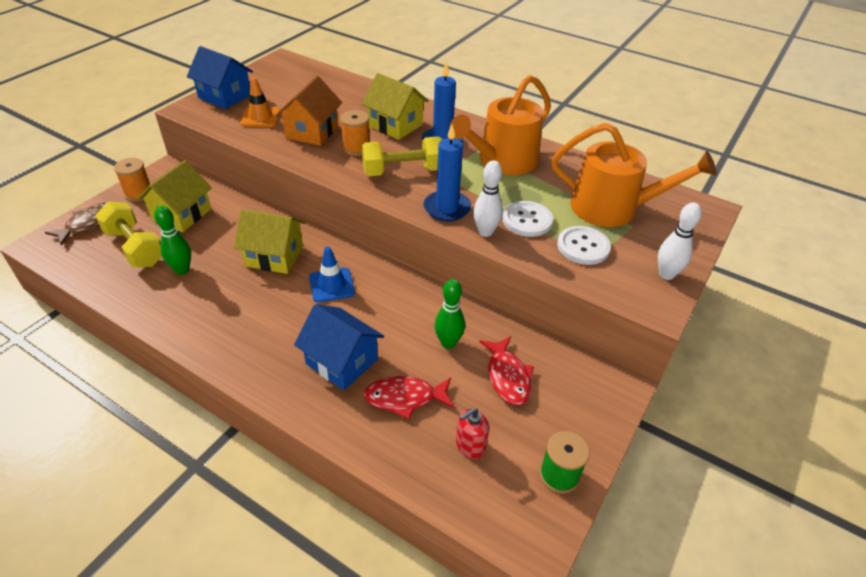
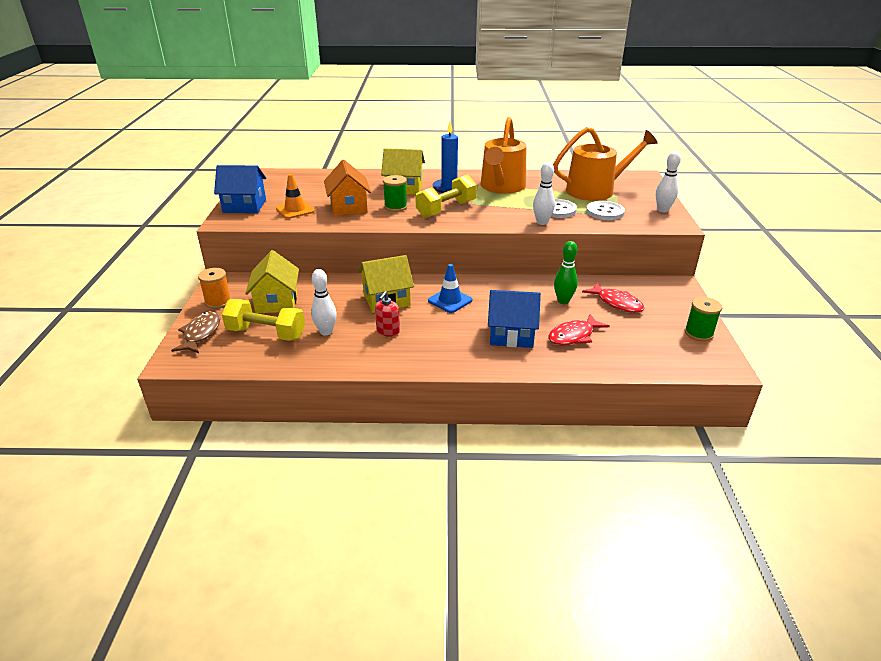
camera: 30 degrees left, 10 degrees down
green bowling pin [154,206,191,275] -> white bowling pin [311,269,337,335]
orange spool [340,110,370,156] -> green spool [383,175,407,212]
blue candle [423,124,471,222] -> none
red soap dispenser [456,408,489,459] -> red soap dispenser moved to [375,291,400,337]

